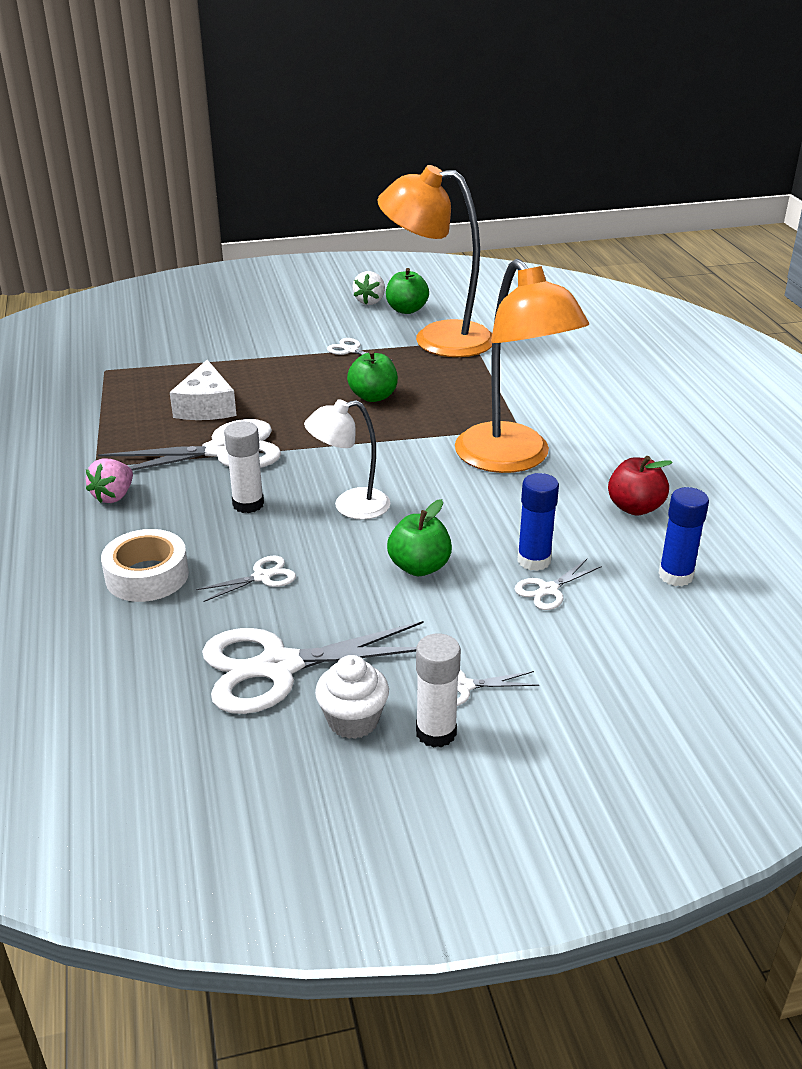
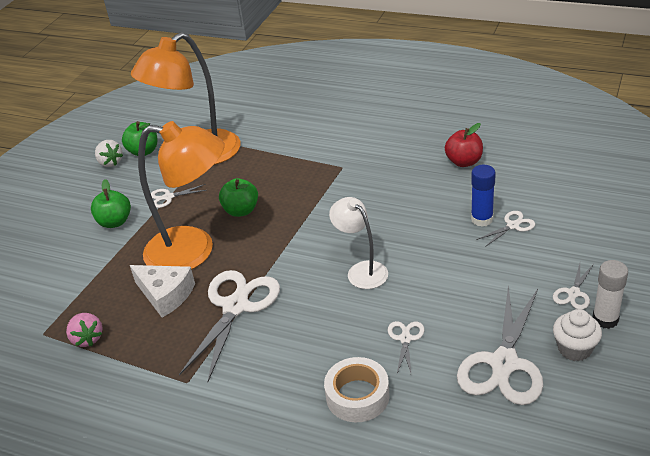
camera: 50 degrees left, 5 degrees up
pink strawberry [86,458,133,503] -> pink strawberry moved to [66,313,103,347]
white glue stick [224,421,264,513] -> none
white lamp [304,399,390,520] -> white lamp turned 120 degrees clockwise [329,197,388,289]
green apple [387,499,452,576] -> green apple moved to [91,179,131,228]
orange lamp [455,259,589,473] -> orange lamp moved to [138,121,225,270]
white scissors [514,559,602,610] -> white scissors turned 120 degrees counterclockwise [476,211,535,247]
blue glue stick [658,487,709,586] -> none

